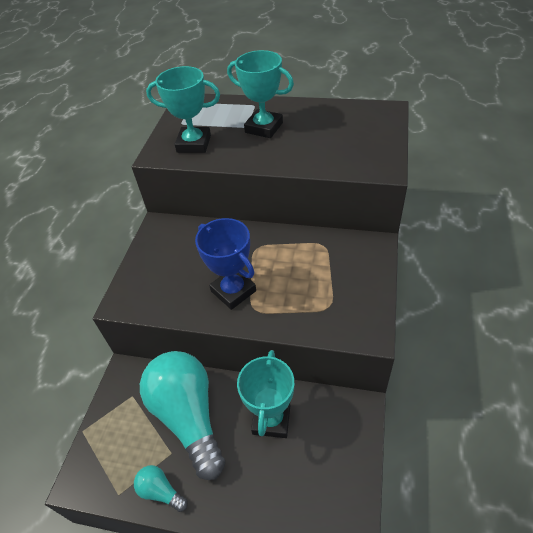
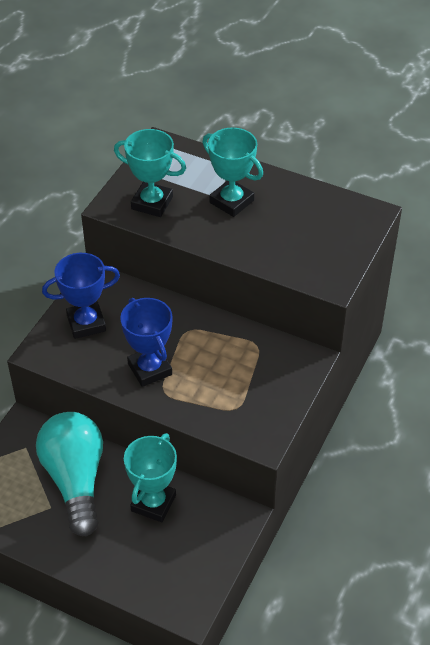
camera: 10 degrees right, 0 degrees up
turquoise light bulb [134,465,188,512] -> none
none -> blue trophy [42,253,120,339]

